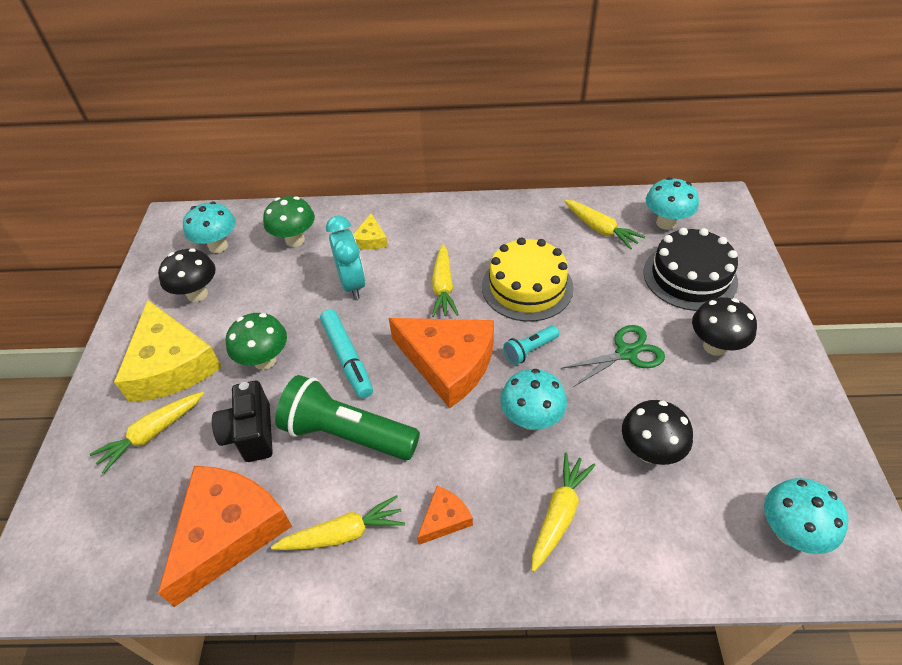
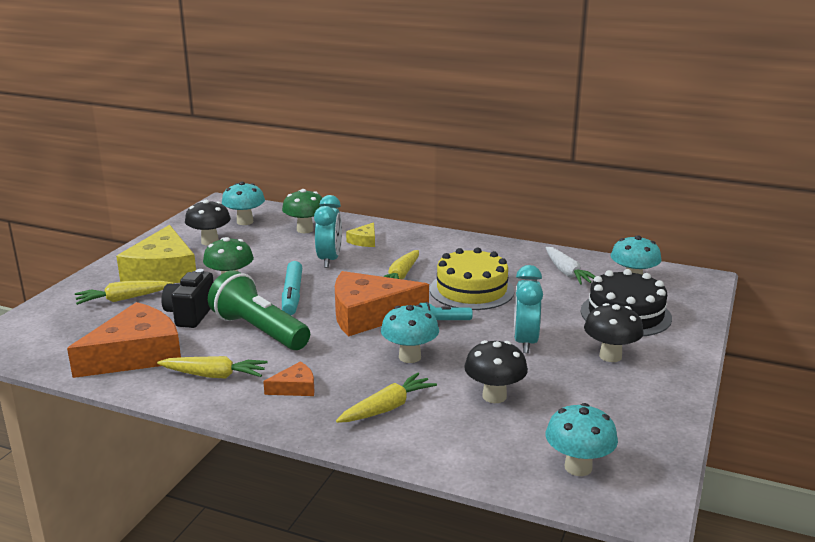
camera: 20 degrees right, 25 degrees down
orange cheese [389,318,494,408] -> orange cheese turned 120 degrees clockwise [335,271,429,337]
green scissors [561,325,665,387] -> turquoise clock [514,265,543,353]
yellow carrot [564,200,645,250] -> white carrot [546,247,596,285]

